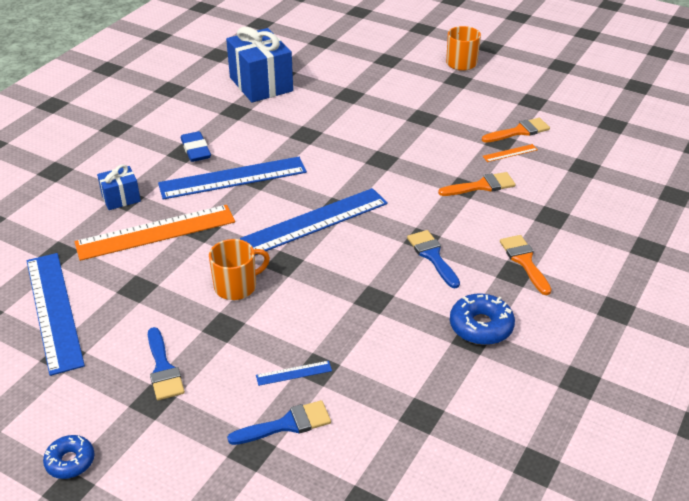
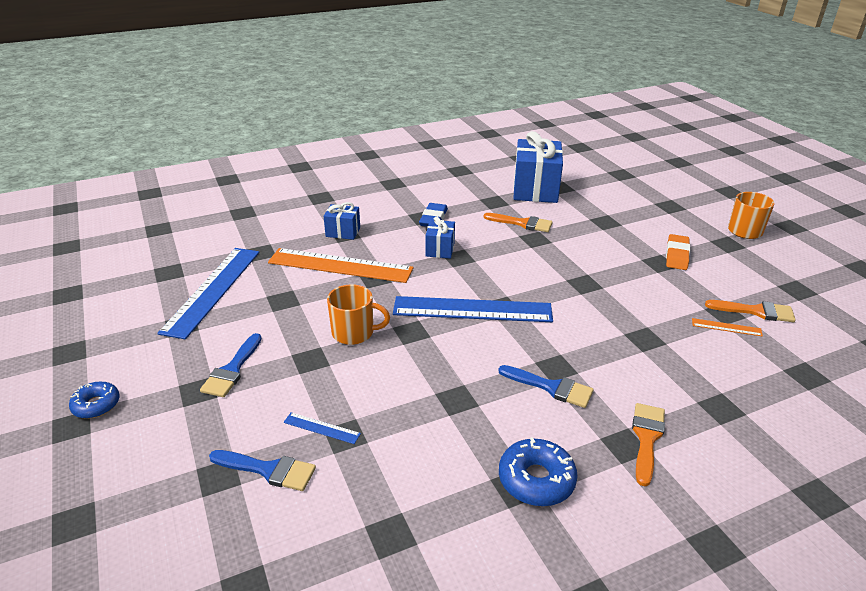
camera: 35 degrees right, 5 degrees down
blue ruler [158,157,307,200] -> blue gift [426,217,455,259]
blue brush [407,230,460,288] -> blue brush turned 105 degrees clockwise [498,365,594,408]
orange brush [438,172,516,196] -> orange brush moved to [483,213,553,232]
none -> orange eraser [666,234,690,270]

